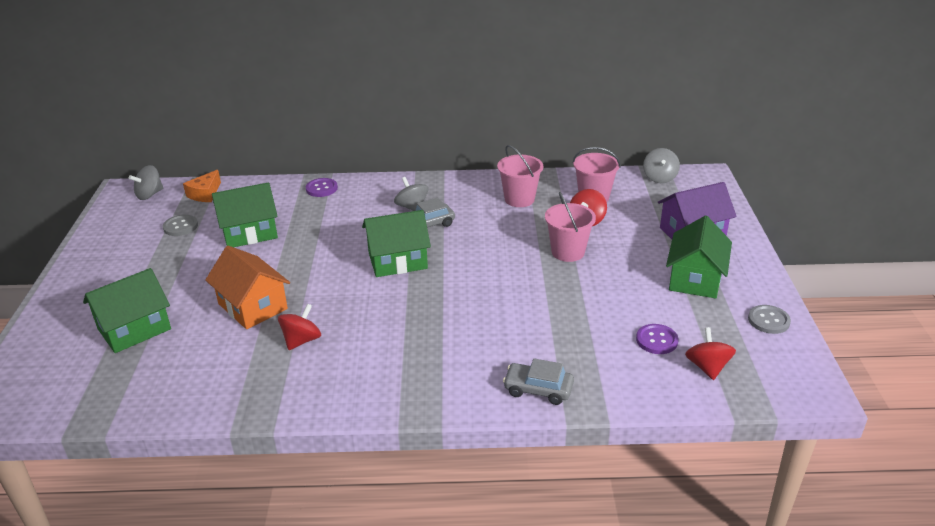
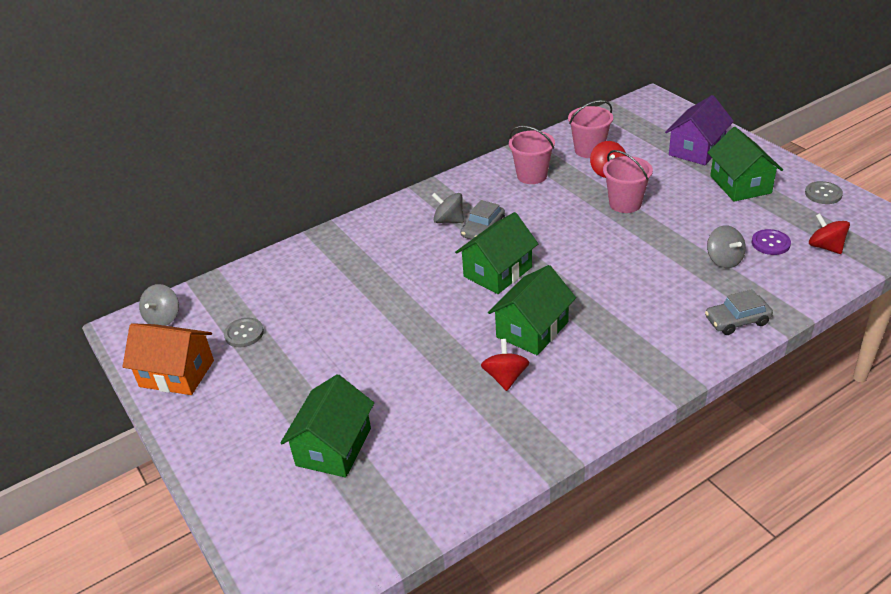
camera: 30 degrees left, 5 degrees up
orange cheese [183,170,221,202] -> none
orange house [205,246,290,329] -> orange house moved to [122,323,214,395]
green house [212,182,278,247] -> green house moved to [488,265,576,355]
purple button [306,178,338,197] -> none
grey spinning top [643,148,680,183] -> grey spinning top moved to [707,225,746,268]

